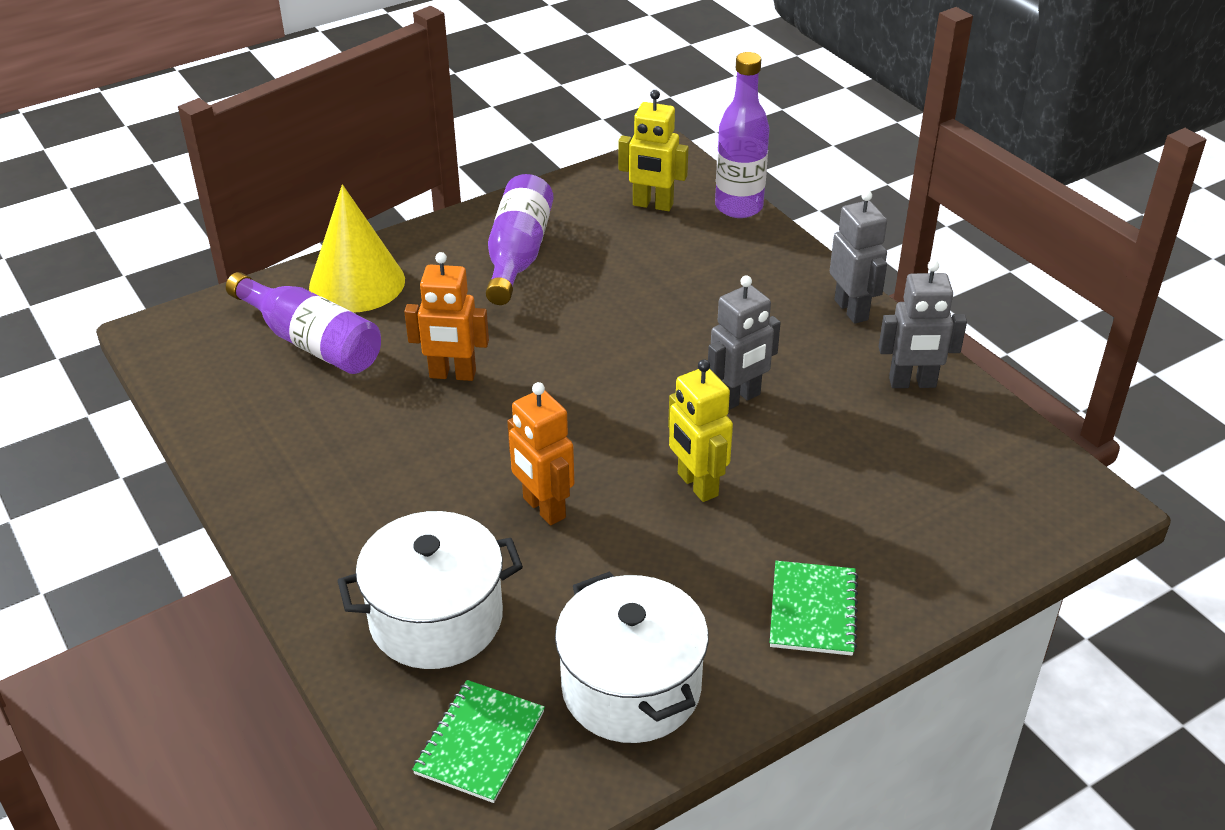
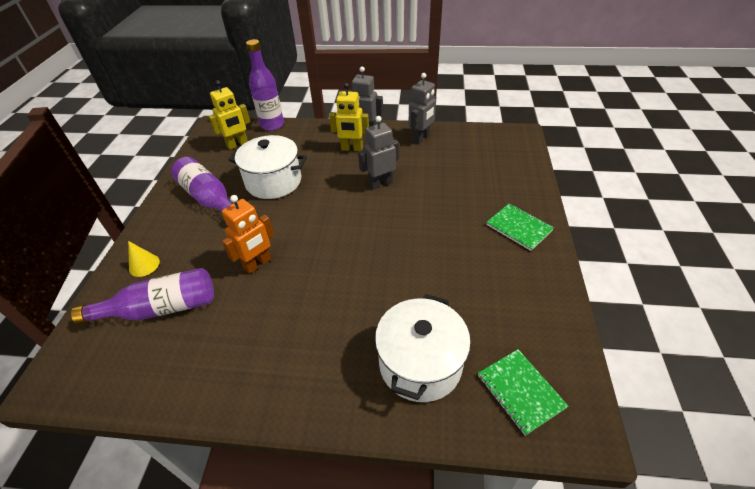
camera: 50 degrees left, 5 degrees up
yellow cone [309,185,405,313] -> yellow cone [128,241,160,277], size x0.48
orange robot [507,382,574,525] -> none
white pot [555,571,709,743] -> white pot moved to [229,135,307,199]
yellow robot [668,359,733,502] -> yellow robot moved to [329,83,369,151]
grey robot [708,275,781,410] -> grey robot turned 120 degrees counterclockwise [358,116,399,190]

